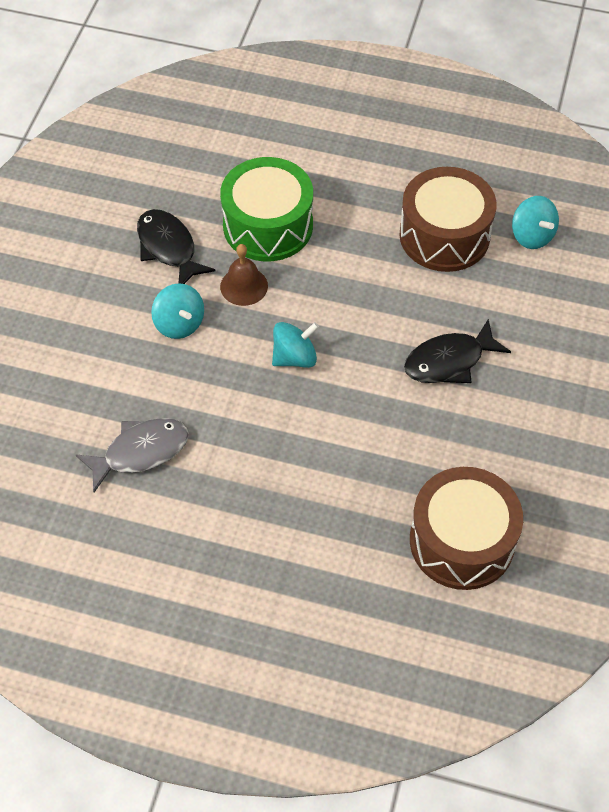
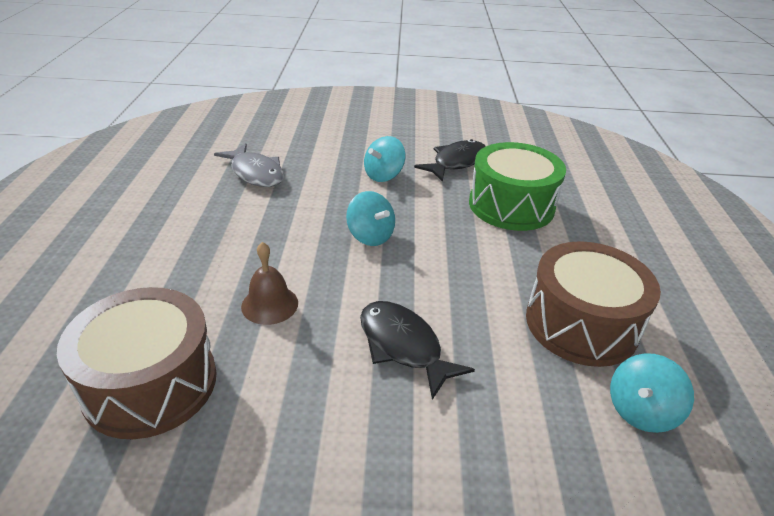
camera: 75 degrees right, 20 degrees down
brown bell [220,244,268,306] -> brown bell moved to [241,242,298,325]

